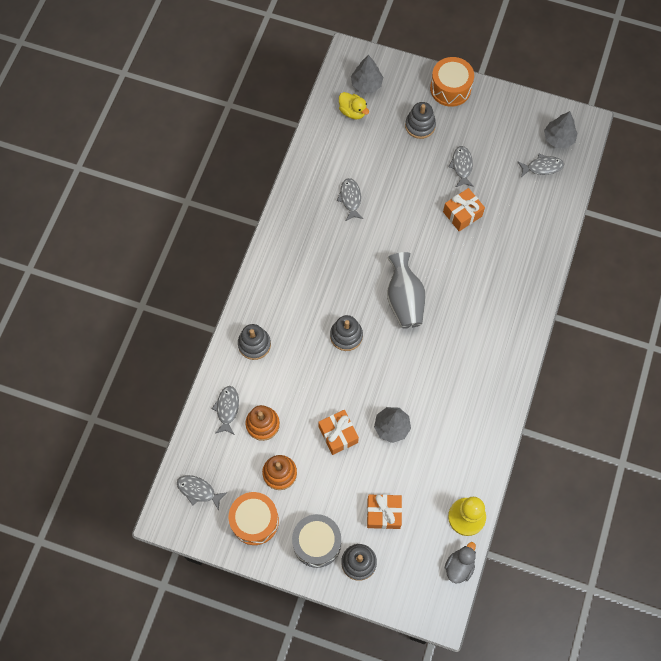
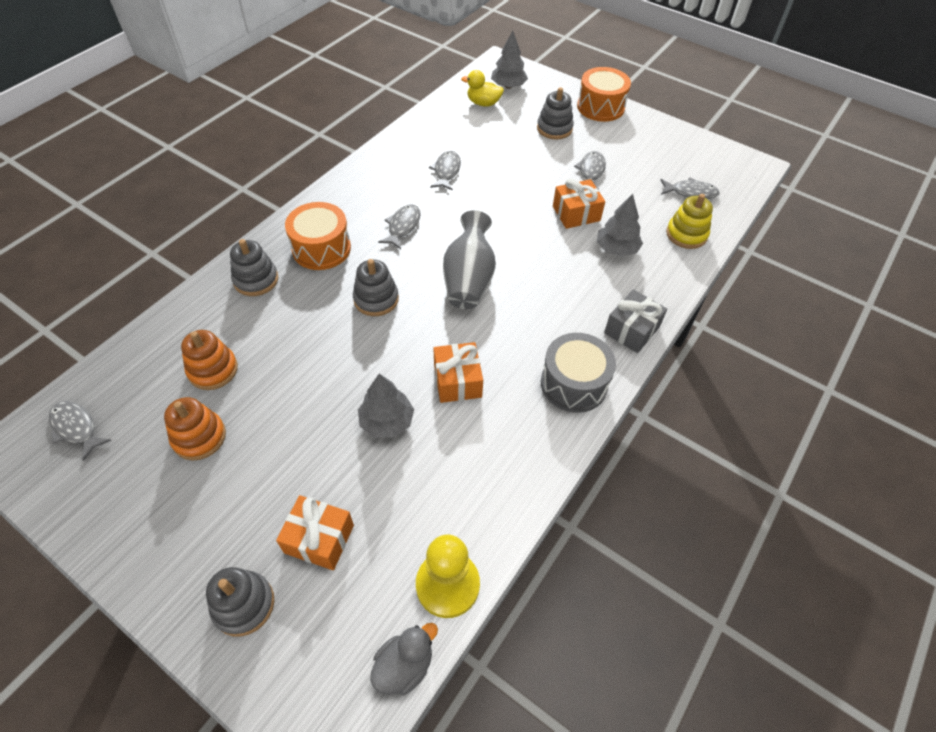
camera: 15 degrees right, 15 degrees down
grey fish [212,386,239,435] -> grey fish moved to [378,204,421,249]
orange drum [229,492,279,545] -> orange drum moved to [285,202,351,270]
grey drum [292,514,341,568] -> grey drum moved to [541,333,616,413]
orange gift [318,410,359,455] -> orange gift moved to [433,342,483,403]
yellow duck [339,92,369,119] -> yellow duck turned 135 degrees clockwise [461,70,504,107]
grey tree [544,111,577,148] -> grey tree moved to [597,194,643,257]
none -> grey gift [604,289,667,353]
none -> yellow stacking toy [666,194,713,249]

